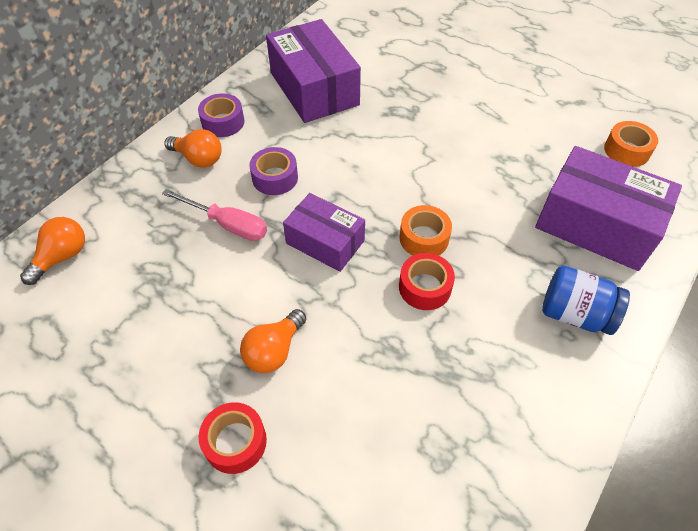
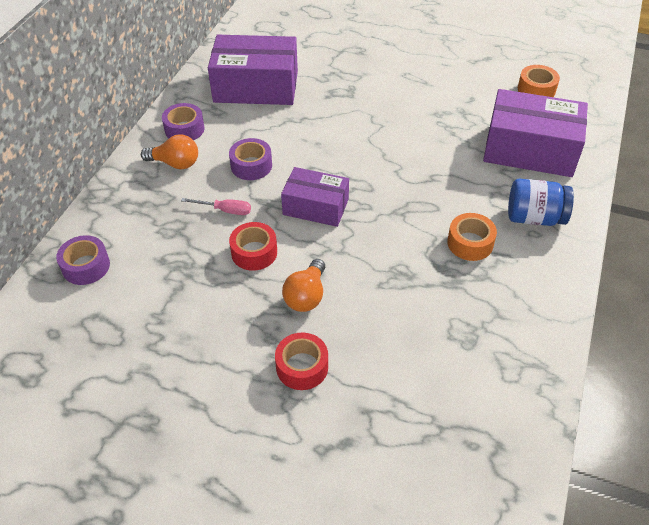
camera: 15 degrees left, 5 degrees down
orange light bulb [20,217,85,285] -> purple tape [56,235,110,285]
pink screwdriver [162,189,267,241] -> pink screwdriver [181,198,251,215], size x0.66
purple box [266,19,361,123] -> purple box turned 45 degrees counterclockwise [208,35,298,105]
orange tape [399,205,452,255] -> orange tape moved to [447,213,497,261]
red tape [399,253,455,310] -> red tape moved to [229,222,277,271]

